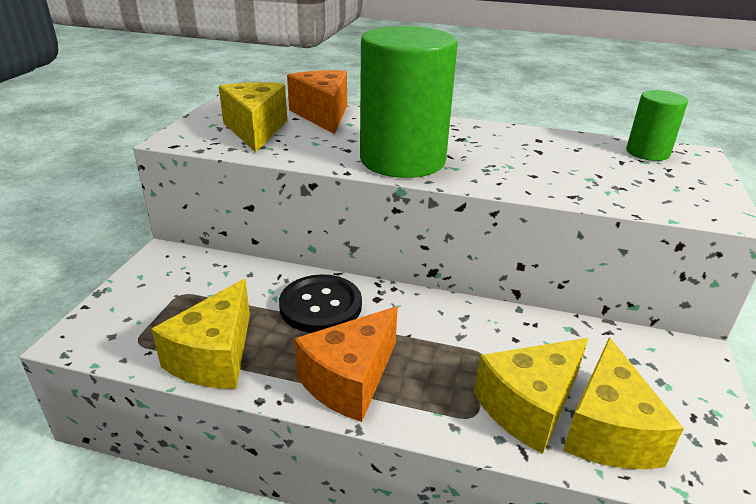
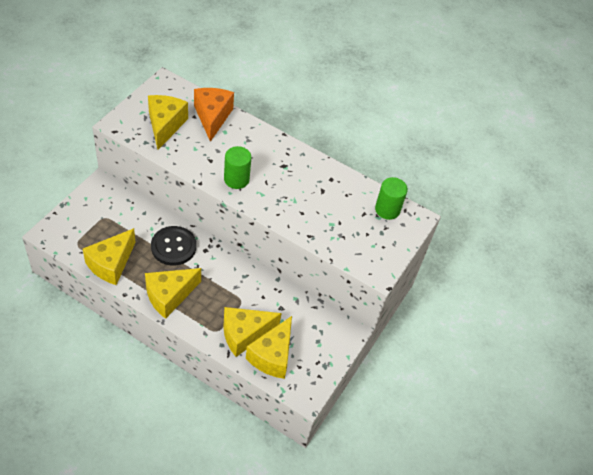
camera: 10 degrees right, 20 degrees up
orange cheese [295,306,398,422] -> yellow cheese [145,268,201,319]
green cylinder [360,26,458,178] -> green cylinder [224,146,251,189], size x0.51

